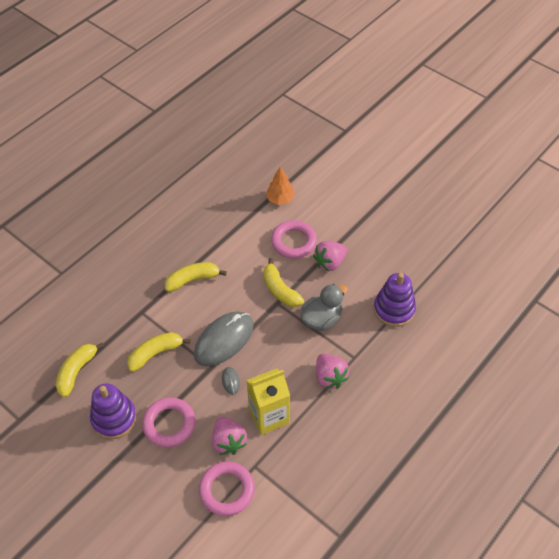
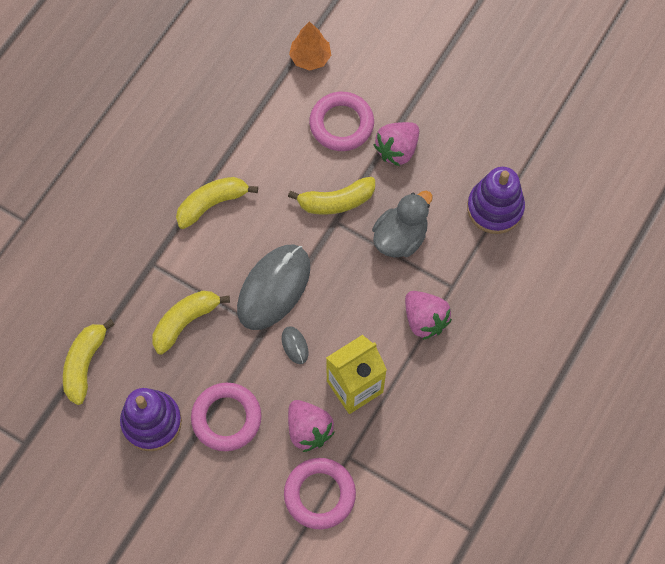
camera: 10 degrees left, 15 degrees up
yellow banana [263,258,304,307] -> yellow banana turned 60 degrees counterclockwise [288,177,375,215]

